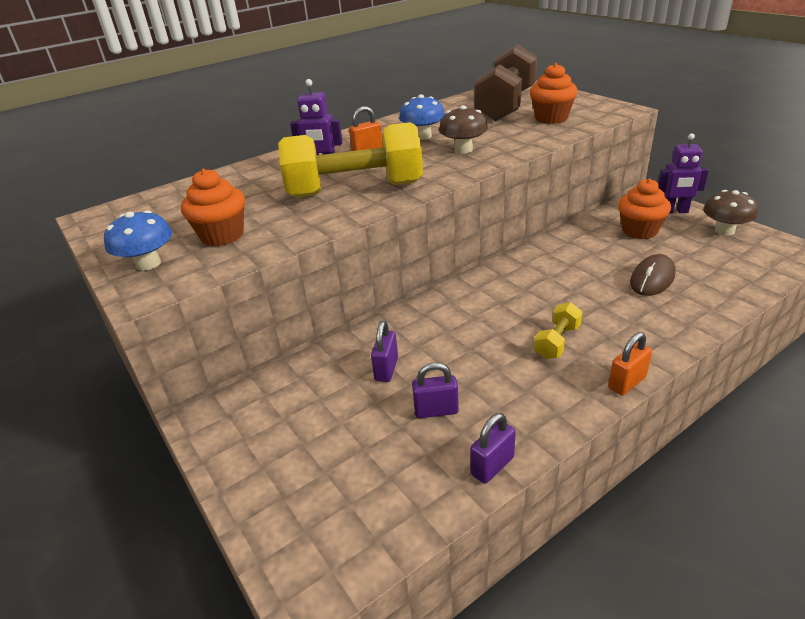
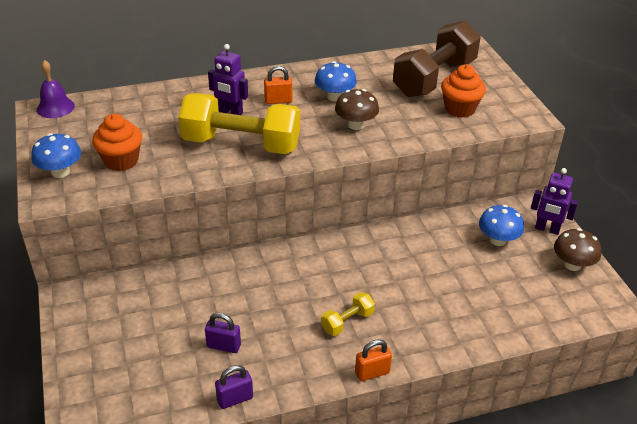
camera: 15 degrees right, 5 degrees up
purple padlock [371,320,398,382] -> none
orange cupcake [618,178,671,239] -> blue mushroom [479,205,524,246]
brown mouse [630,254,676,296] -> none
none -> purple bell [37,60,75,118]

